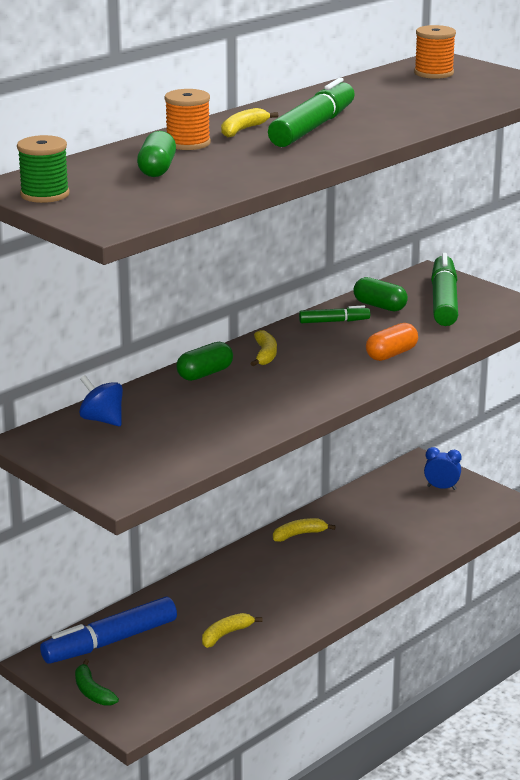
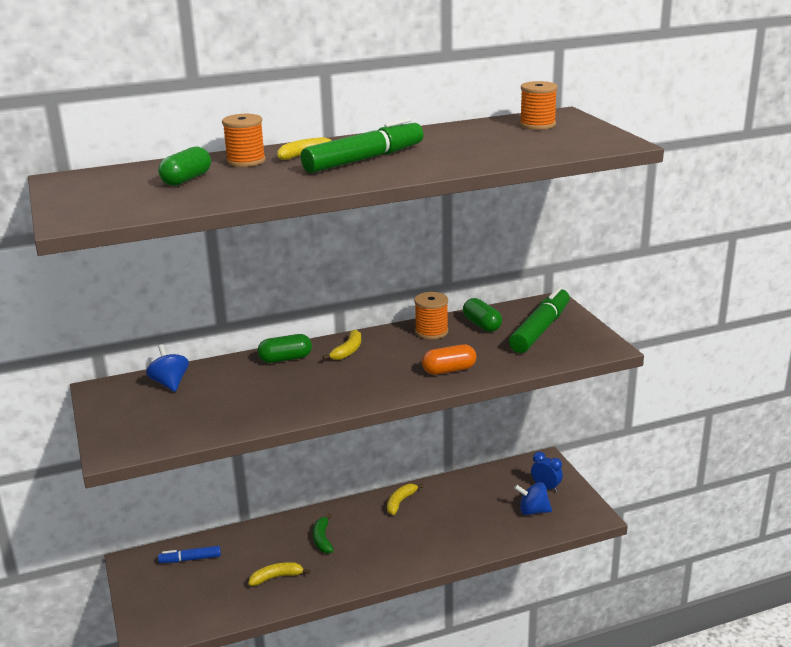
camera: 25 degrees right, 0 degrees up
green spool [17,135,70,203] -> none
blue marker [40,597,177,664] -> blue marker [158,546,221,563], size x0.52
green banana [75,659,119,706] -> green banana moved to [313,514,334,553]
yellow banana [273,518,336,542] -> yellow banana turned 60 degrees counterclockwise [387,484,424,515]
green marker [299,305,370,323] -> orange spool [414,292,448,339]
none -> blue spinning top [514,482,552,515]

